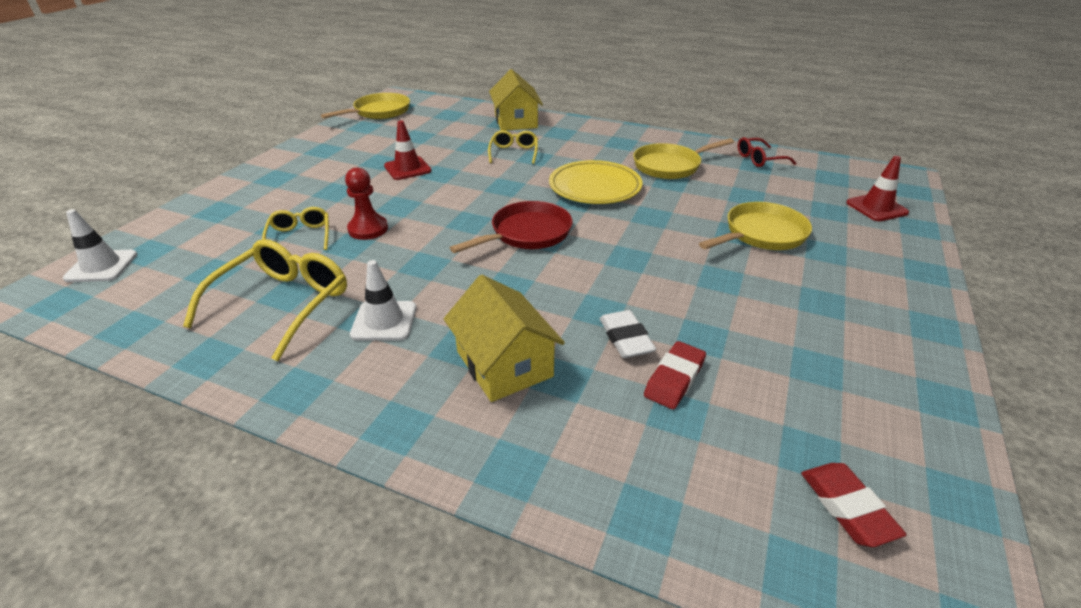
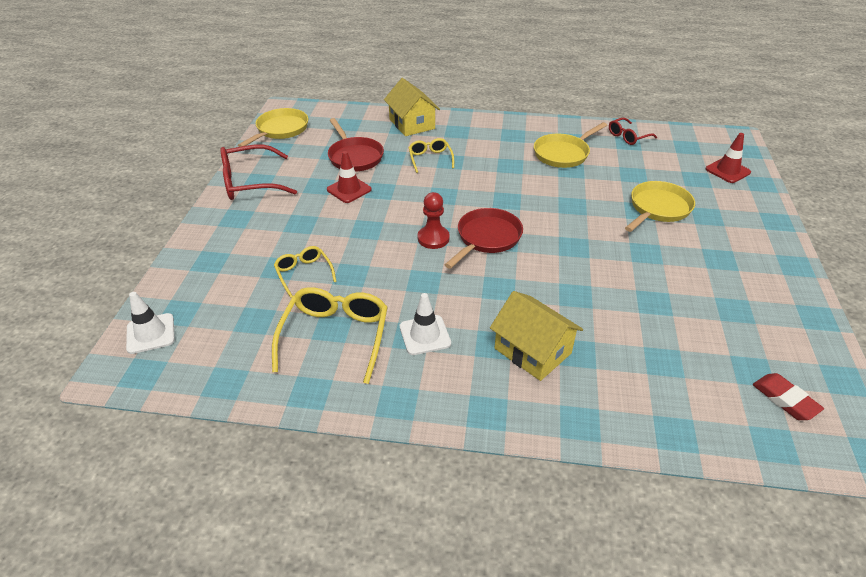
camera: 15 degrees left, 5 degrees up
red pawn [345,167,388,240] -> red pawn moved to [418,192,450,249]
yellow plate [549,160,642,204] -> none
white eraser [600,310,656,358] -> none
red eraser [644,341,706,409] -> none
none -> red glasses [220,144,297,200]
none -> red pan [328,118,384,172]

